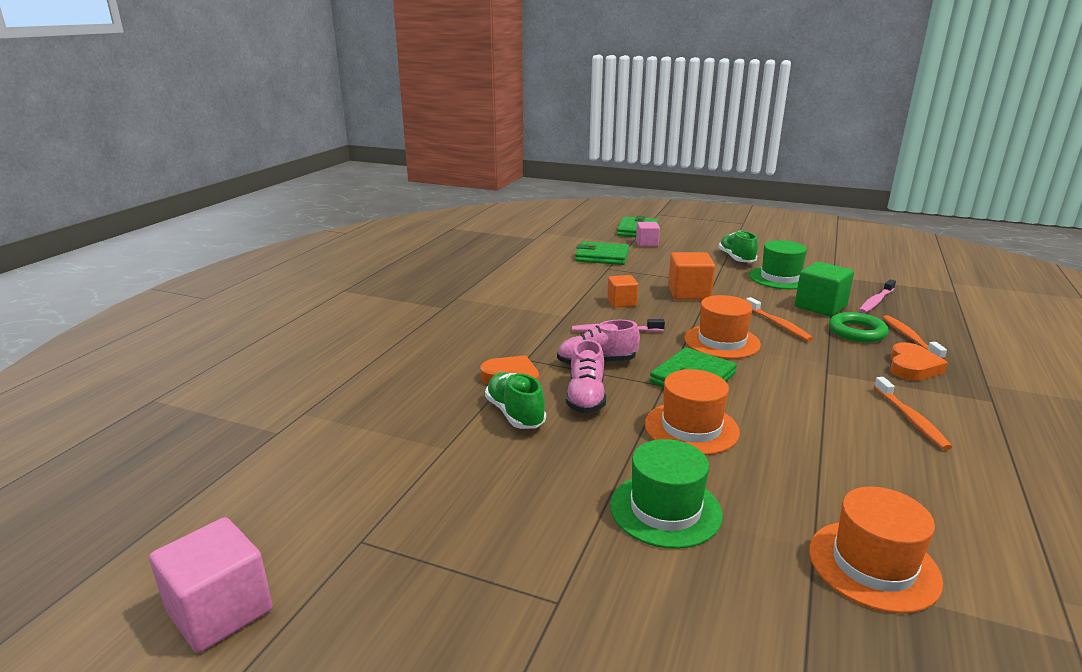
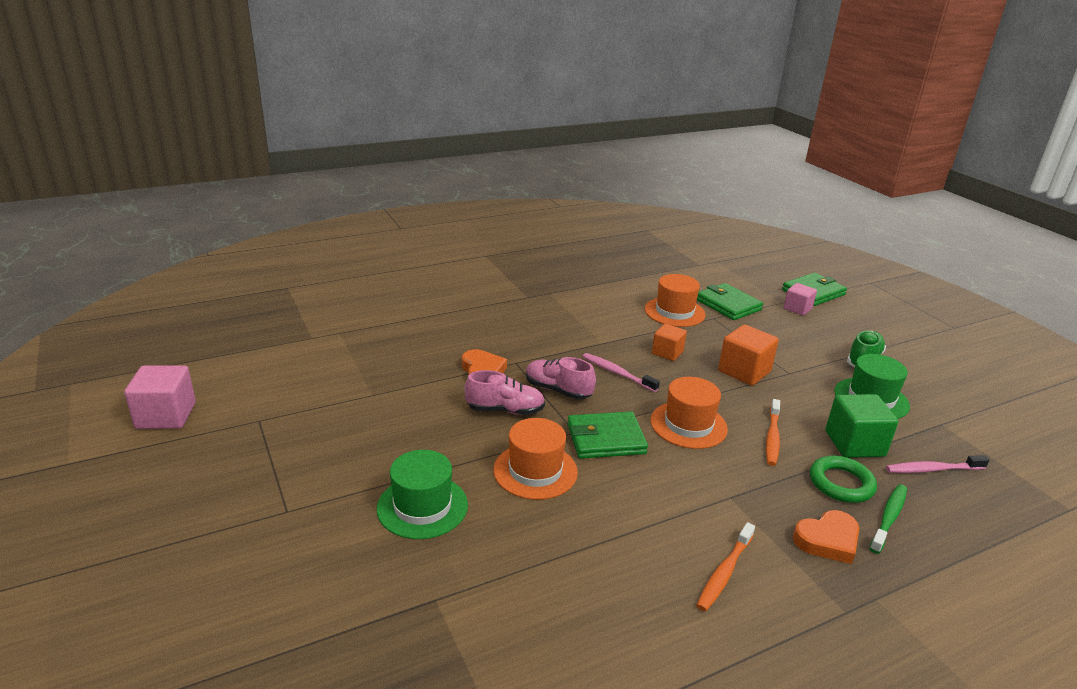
camera: 40 degrees right, 5 degrees up
green shoe [485,372,546,429] -> none
pink shoe [566,339,606,413] -> pink shoe turned 135 degrees counterclockwise [465,370,545,415]
orange hat [809,486,943,613] -> orange hat moved to [645,274,706,327]
orange toothbrush [882,315,947,359] -> green toothbrush [869,484,907,554]

